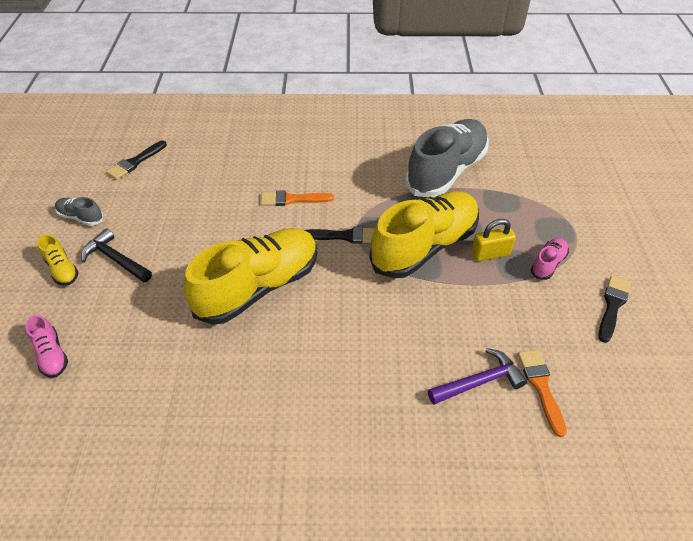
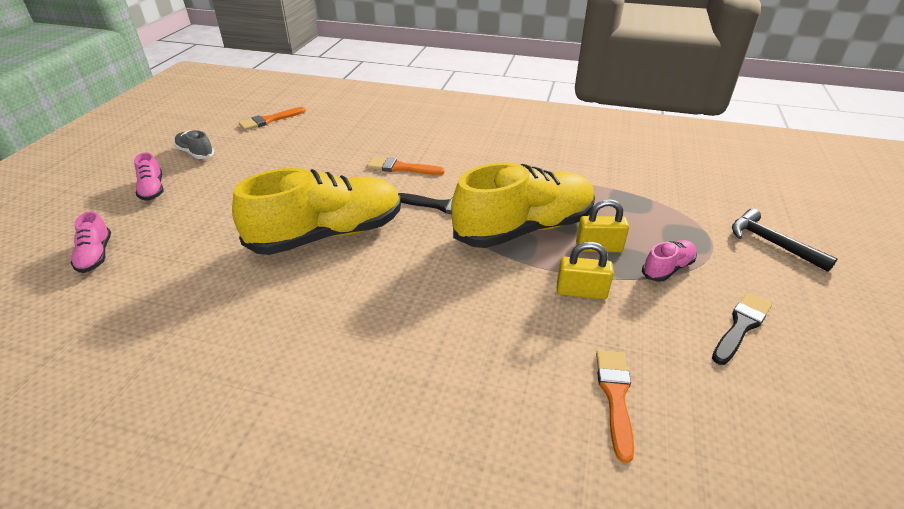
camera: 15 degrees right, 10 degrees down
yellow shoe [38,234,79,286] -> pink shoe [134,152,164,200]
black hammer [81,228,152,282] -> black hammer moved to [732,209,837,272]
black brush [106,141,167,180] -> orange brush [238,107,306,130]
grey shoe [405,119,489,198] -> none
purple hammer [428,348,527,405] -> none
none -> yellow padlock [557,242,614,299]

